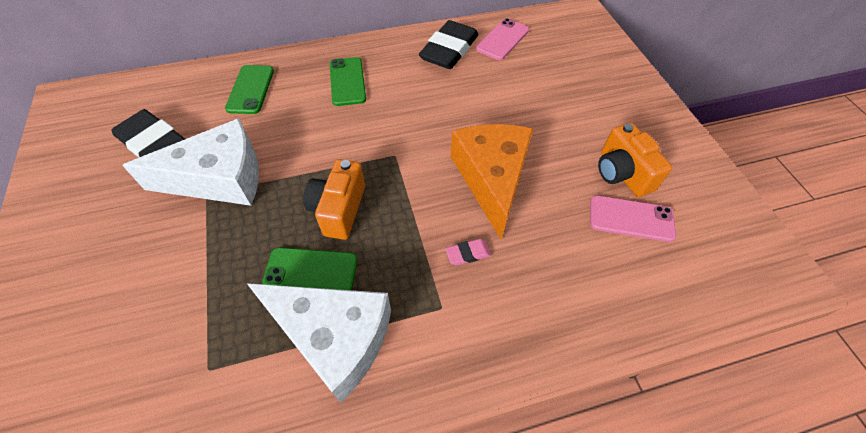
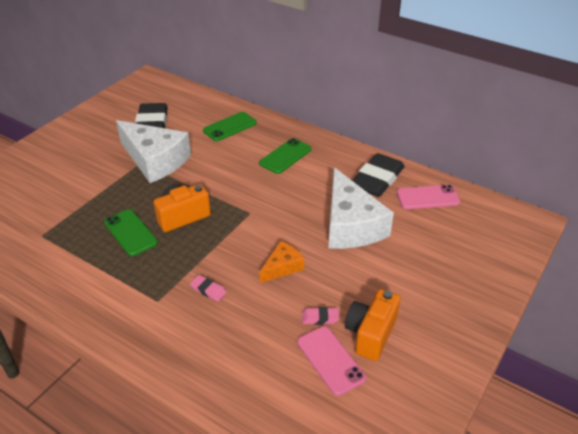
camera: 50 degrees right, 15 degrees down
white cheese [247,283,391,402] -> white cheese moved to [328,167,394,249]
black eraser [419,20,478,69] -> black eraser turned 45 degrees counterclockwise [352,153,405,197]
orange cheese [450,124,533,239] -> orange cheese [260,241,304,283], size x0.50
none -> pink eraser [302,307,339,325]

